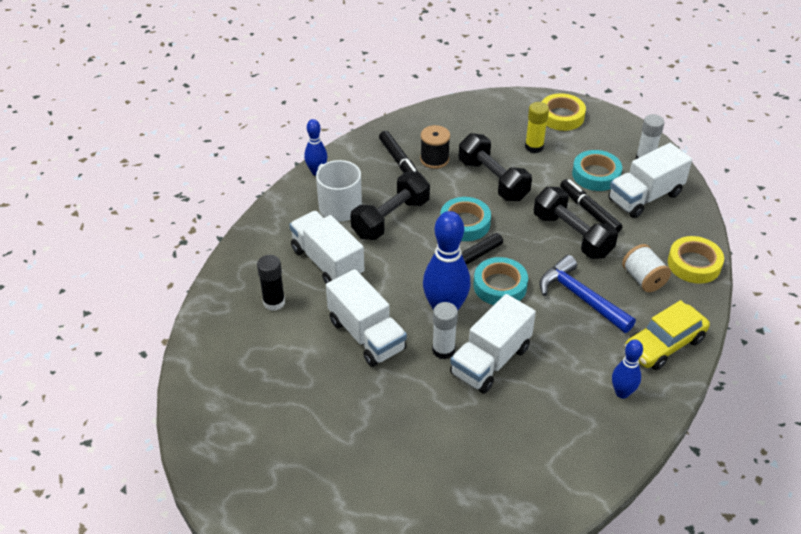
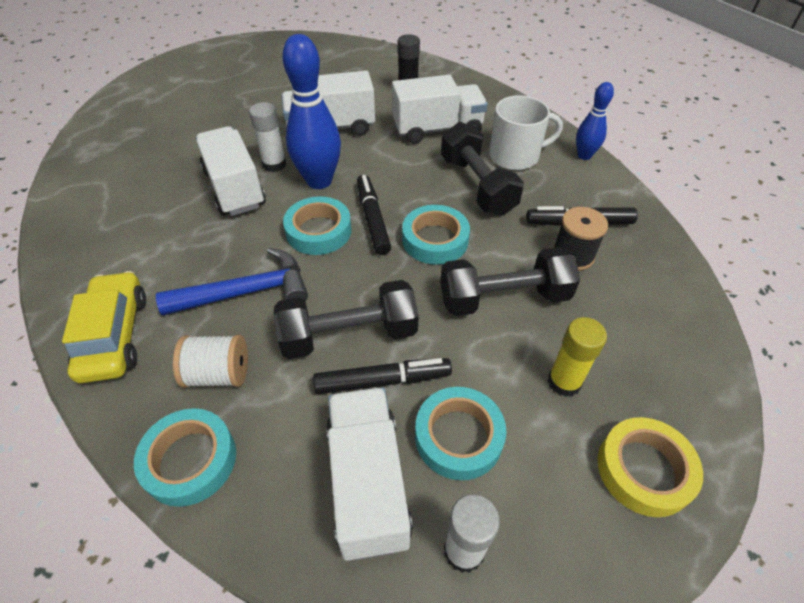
camera: 115 degrees right, 5 degrees up
blue bowling pin [612,340,643,399] -> none
yellow tape [668,236,724,284] -> turquoise tape [134,408,236,507]

